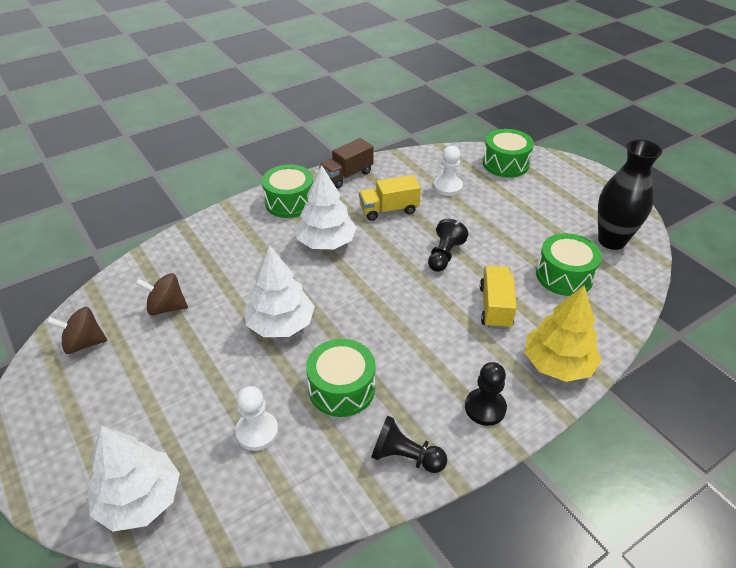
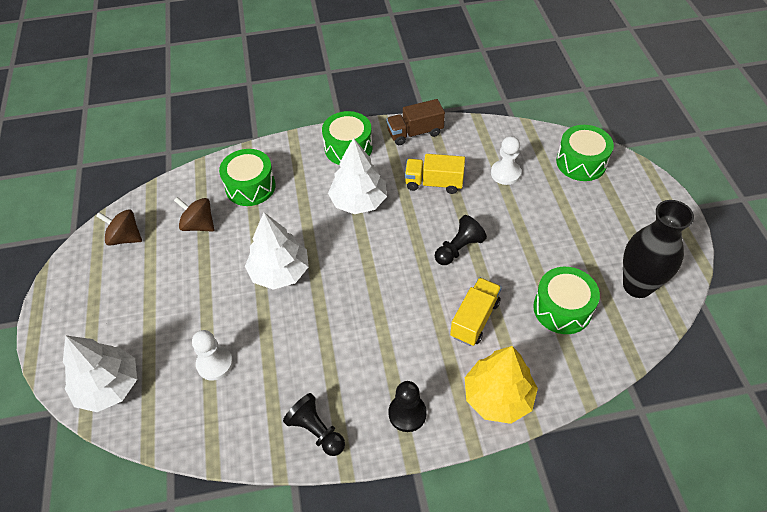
camera: 25 degrees right, 10 degrees up
green drum [306,339,375,417] -> green drum moved to [219,149,276,206]

